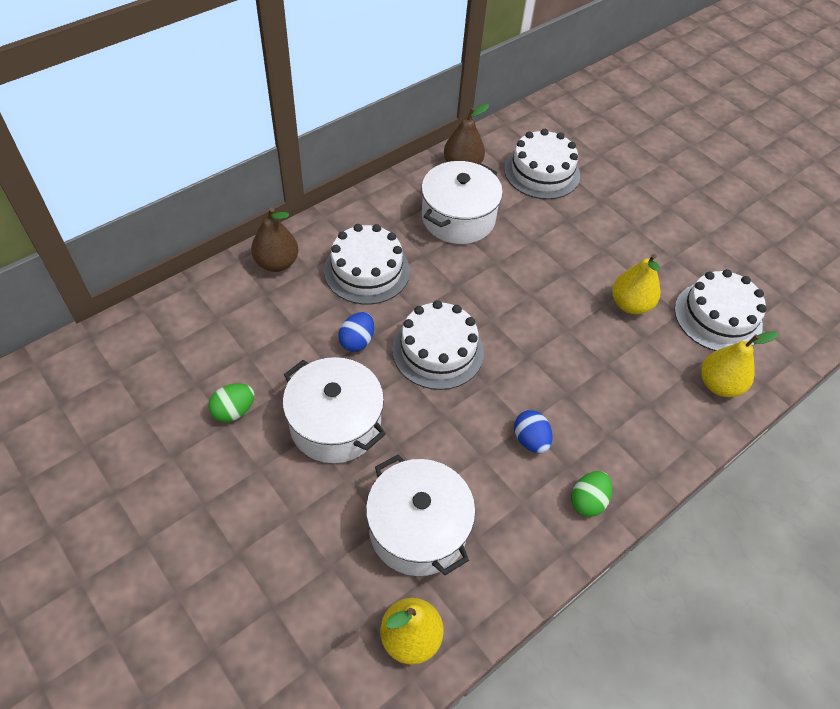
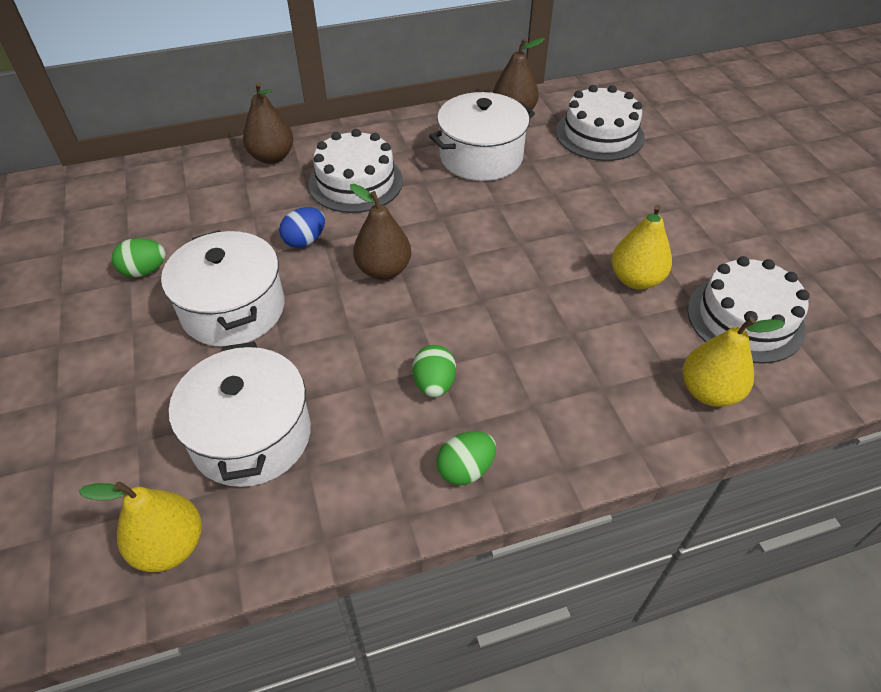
camera: 25 degrees right, 5 degrees down
white cake [392,300,484,390] -> brown pear [350,184,411,280]
blue egg [514,410,553,454] -> green egg [412,345,456,398]

